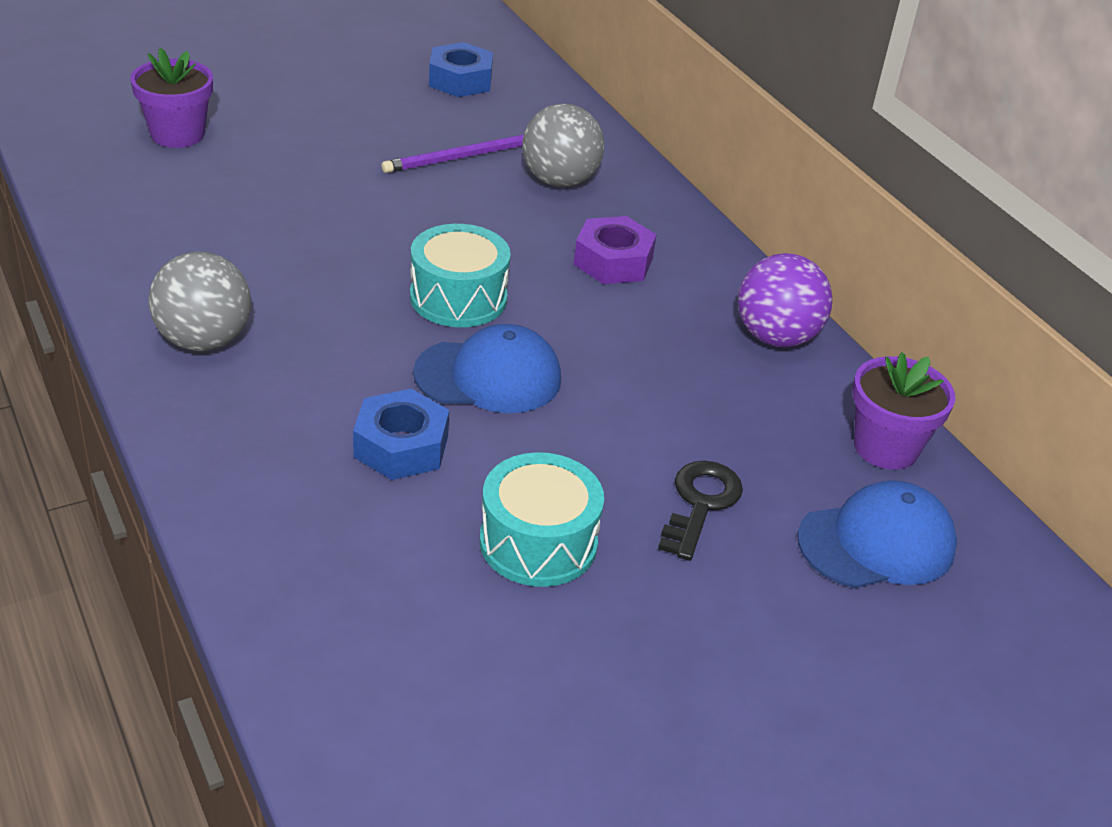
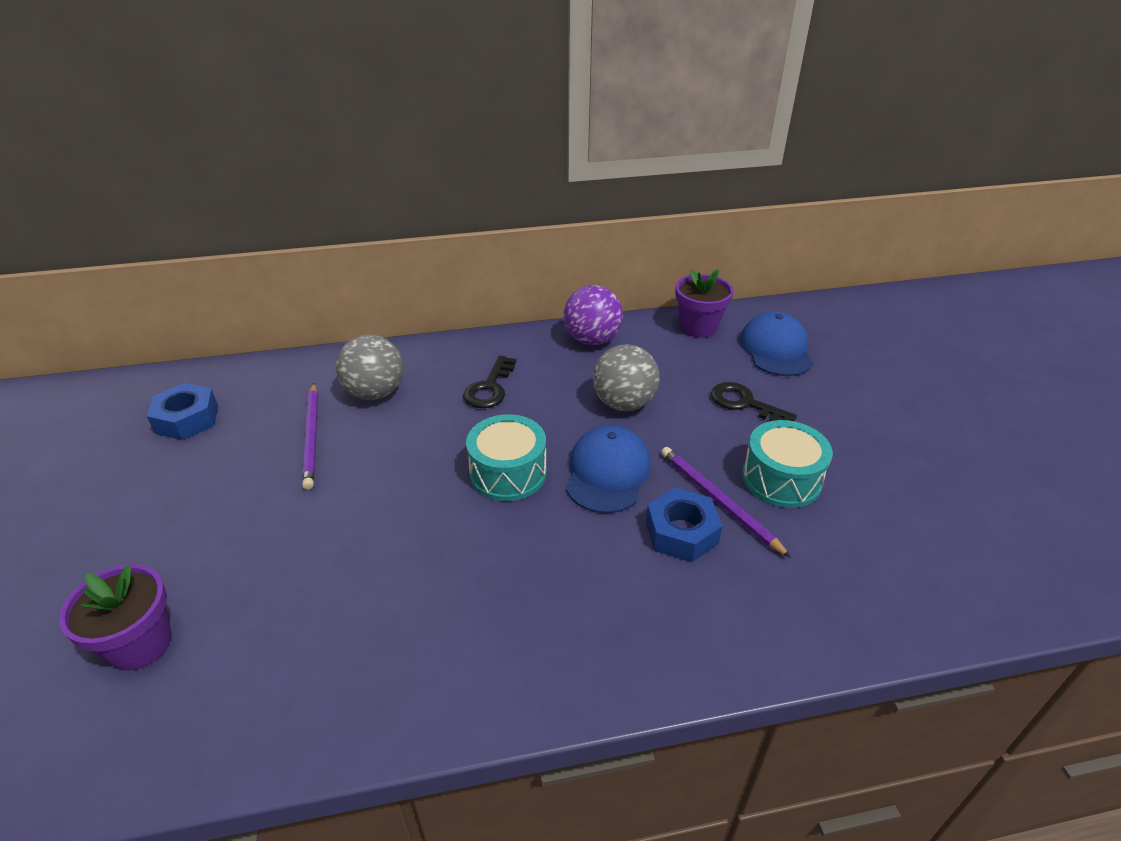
camera: 70 degrees left, 0 degrees up
grey ball [148,252,251,351] -> grey ball moved to [593,344,660,411]
purple nut [574,216,657,284] -> black key [463,356,516,408]
none -> purple pencil [661,447,791,558]

